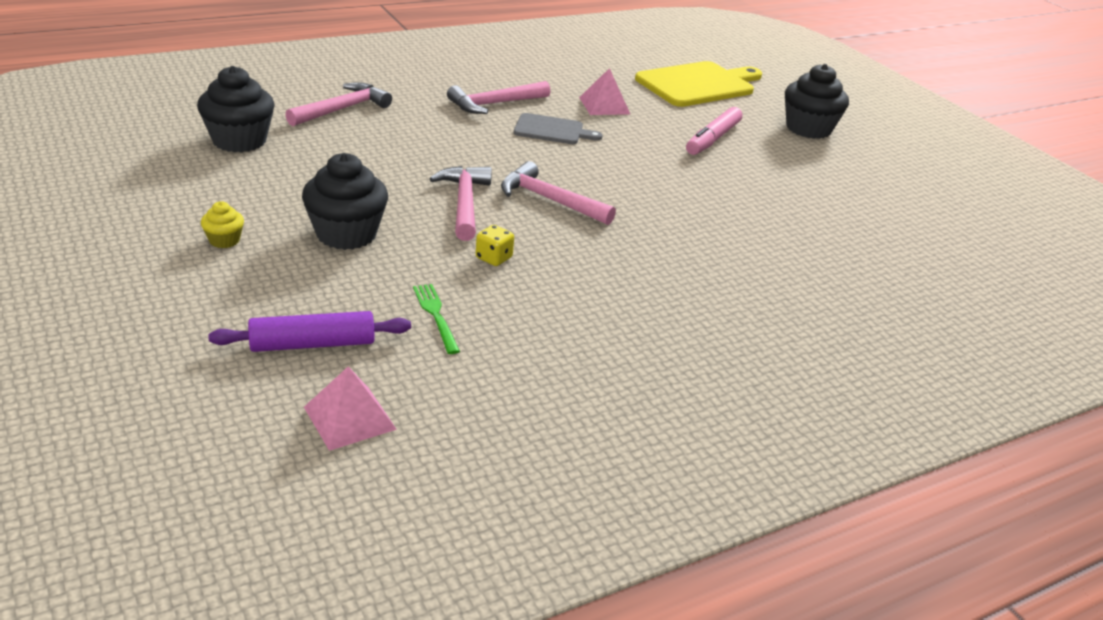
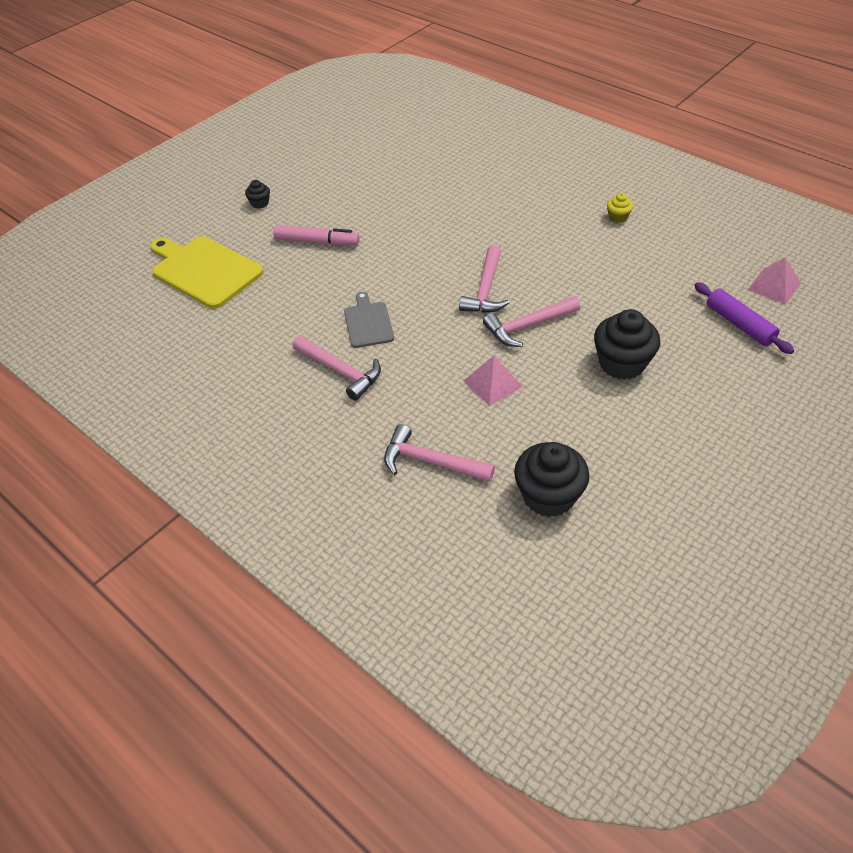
camera: 105 degrees left, 15 degrees up
yellow cupcake [201,201,244,248] -> yellow cupcake moved to [607,193,633,223]
green fork [413,284,460,354] -> none
yellow dice [476,225,514,266] -> none
pink pyramid [579,68,630,115] -> pink pyramid moved to [464,356,523,406]
black cupcake [785,64,849,139] -> black cupcake [245,180,270,208], size x0.48

